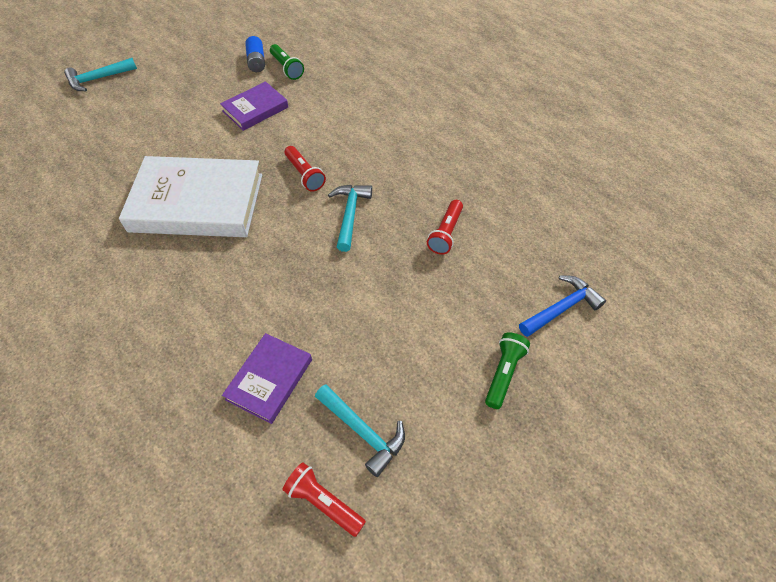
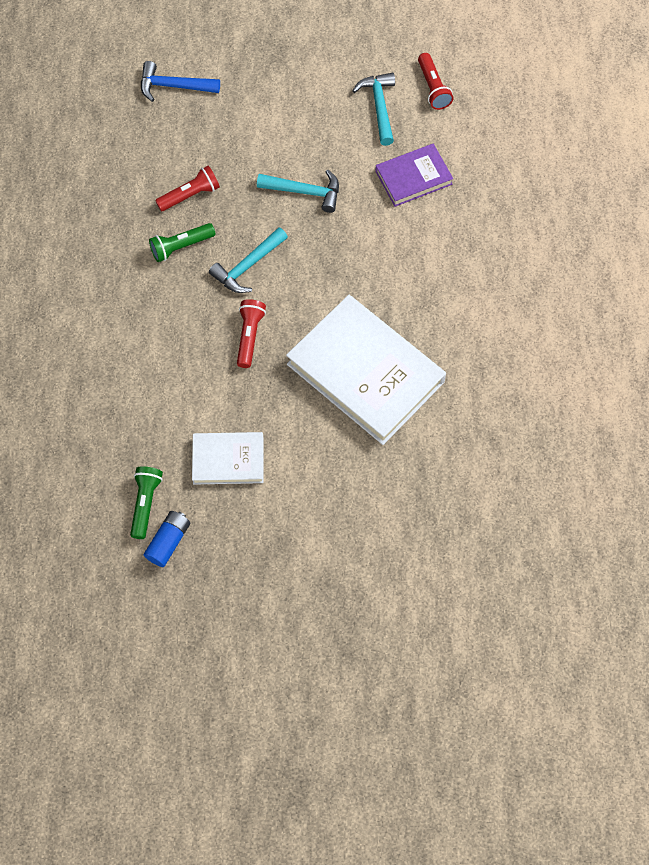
camera: 140 degrees left, 10 degrees up
turquoise hammer [64,58,137,91] -> turquoise hammer moved to [257,170,339,213]
purple book [220,81,288,131] -> white book [192,432,264,485]
green flashlight [485,332,530,409] -> green flashlight moved to [149,223,215,262]

